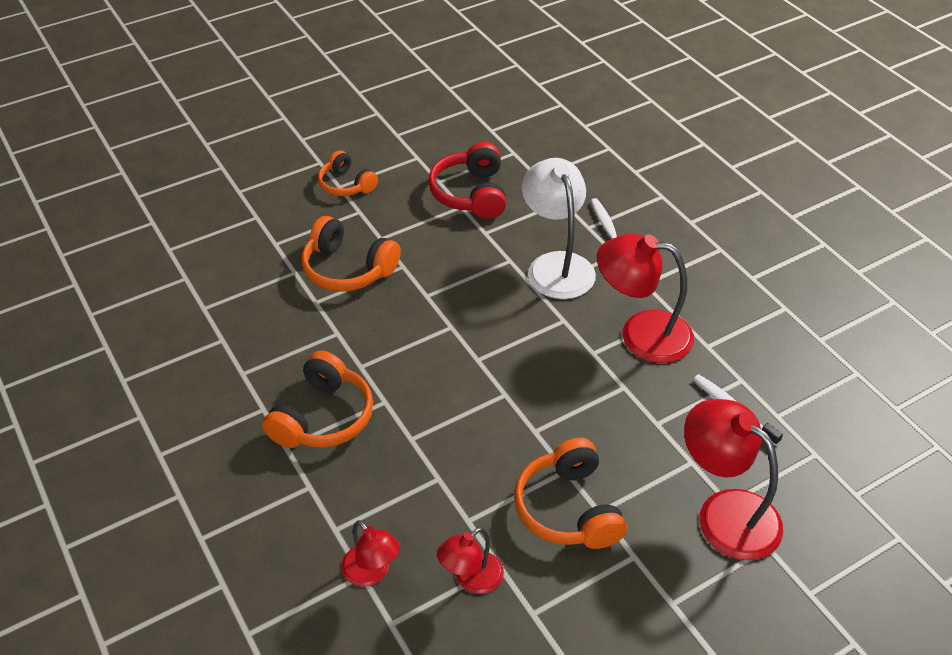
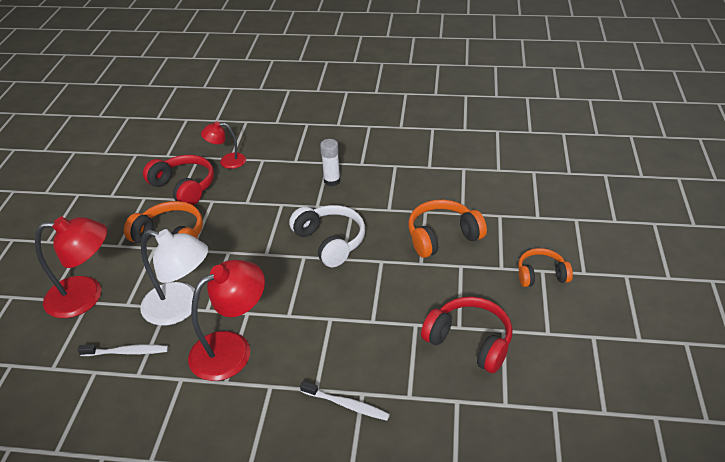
camera: 130 degrees right, 5 degrees down
orange headphones [262,351,373,448] -> white glue stick [320,139,341,186]
red lamp [437,528,504,594] -> red headphones [143,155,214,206]
white lamp [522,158,596,299] -> white lamp moved to [140,229,208,326]
none -> white headphones [289,205,365,268]

